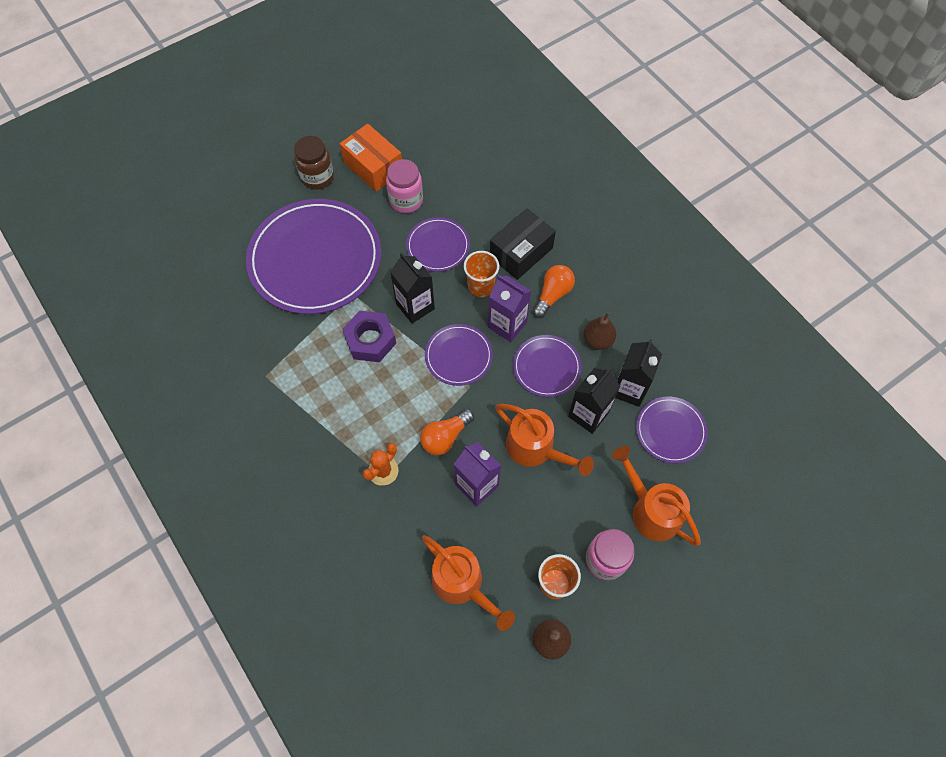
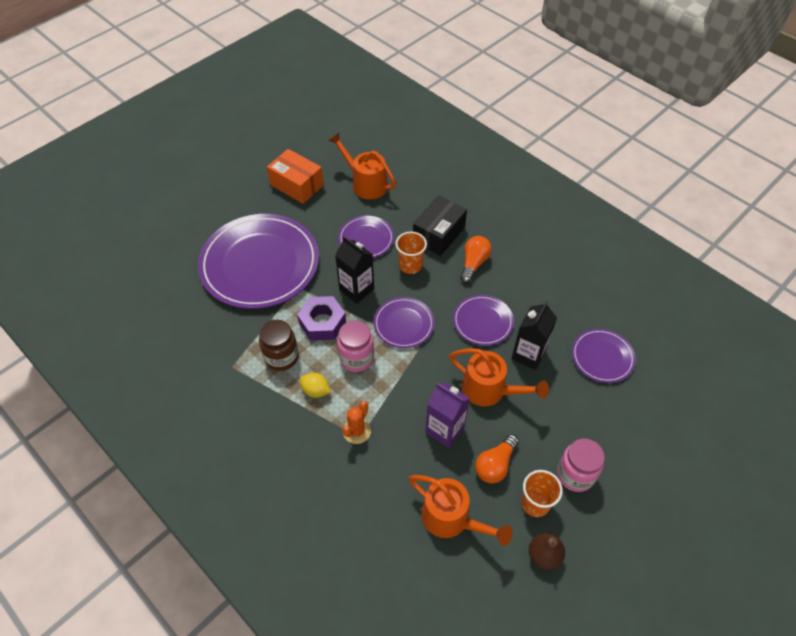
camera: 10 degrees left, 10 degrees down
brown jar [294,136,334,190] -> brown jar moved to [259,320,299,371]
pink jar [386,159,423,213] -> pink jar moved to [337,321,374,372]
orange light bulb [420,409,474,455] -> orange light bulb moved to [475,434,519,483]
purple carton [488,275,531,342] -> none
brown pear [584,312,616,350] -> none
orange watering can [612,446,701,546] -> orange watering can moved to [328,133,396,199]
black carton [616,339,662,407] -> none
none -> yellow lemon [300,373,331,398]

